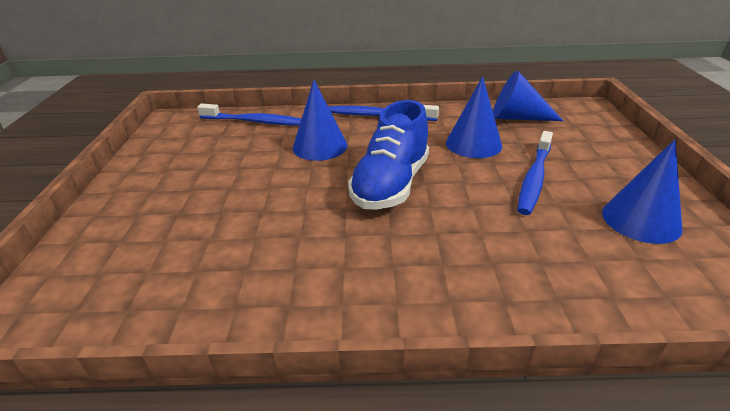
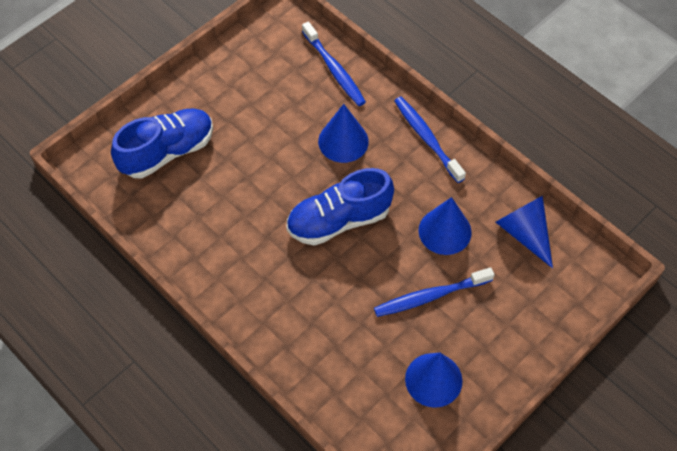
camera: 45 degrees right, 25 degrees up
none -> blue shoe [111,109,213,178]

